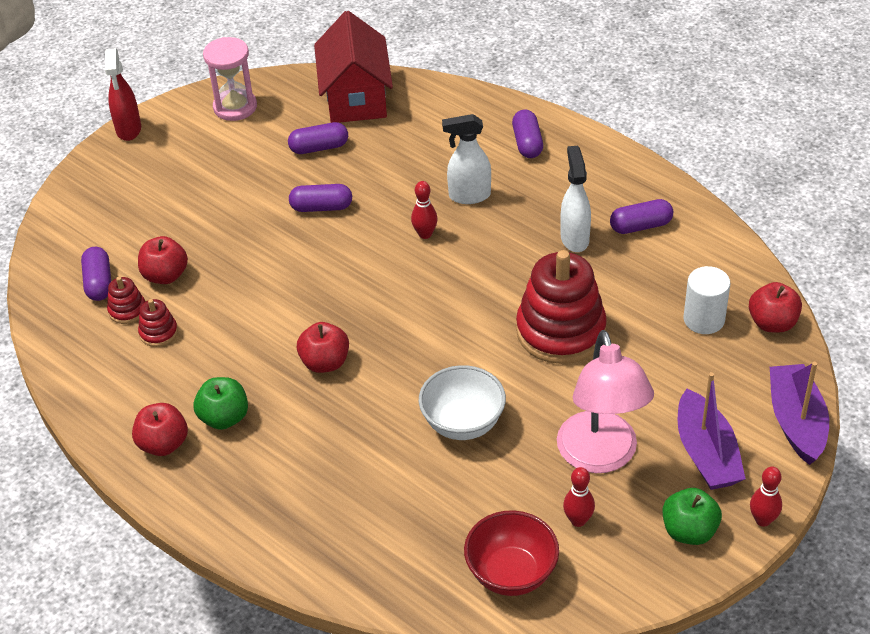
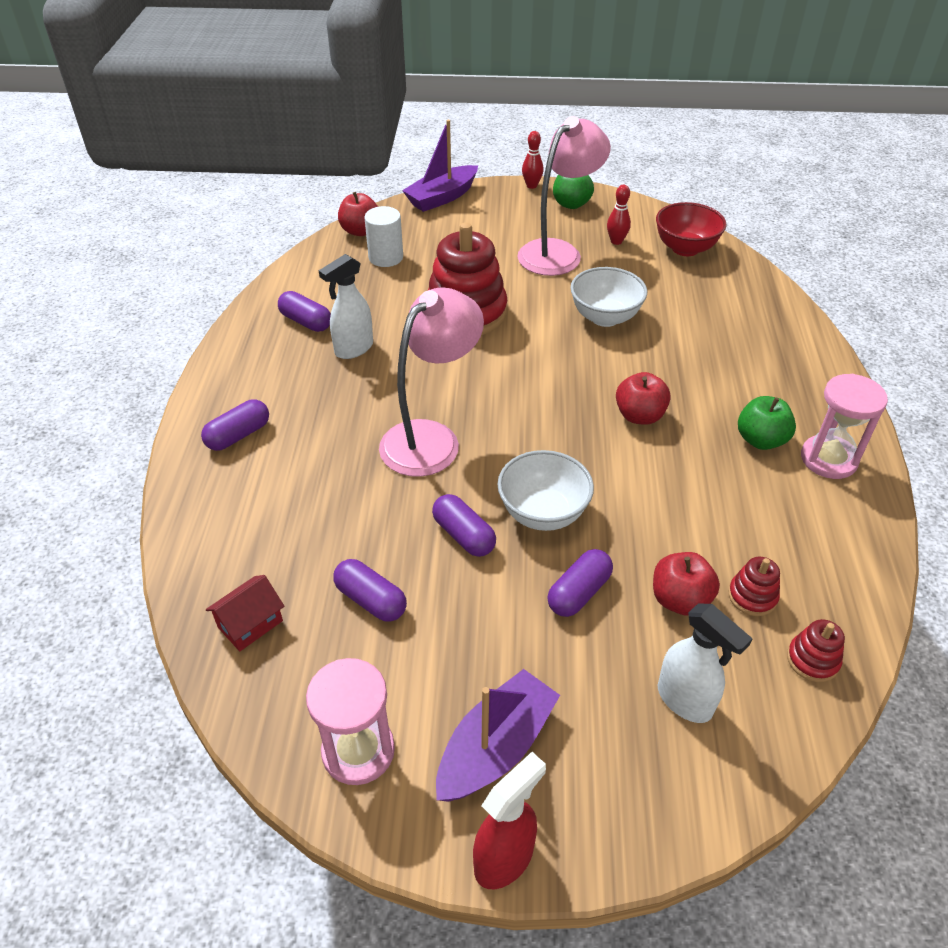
camera: 130 degrees left, 0 degrees up
purple capsule [81,247,111,301] -> purple capsule moved to [547,549,613,617]
red apple [132,403,188,456] -> pink hourglass [801,374,888,479]
red stacking toy [138,299,178,347] -> red stacking toy moved to [787,619,845,682]
red house [314,11,393,123] -> red house [206,575,284,651], size x0.48
red bowling pin [411,181,438,239] -> pink lamp [379,287,484,477]
white spray bottle [442,114,491,204] -> white spray bottle moved to [658,603,753,723]
purple boat [678,372,746,490] -> purple boat moved to [436,669,560,802]
none -> white bowl [498,450,594,531]

